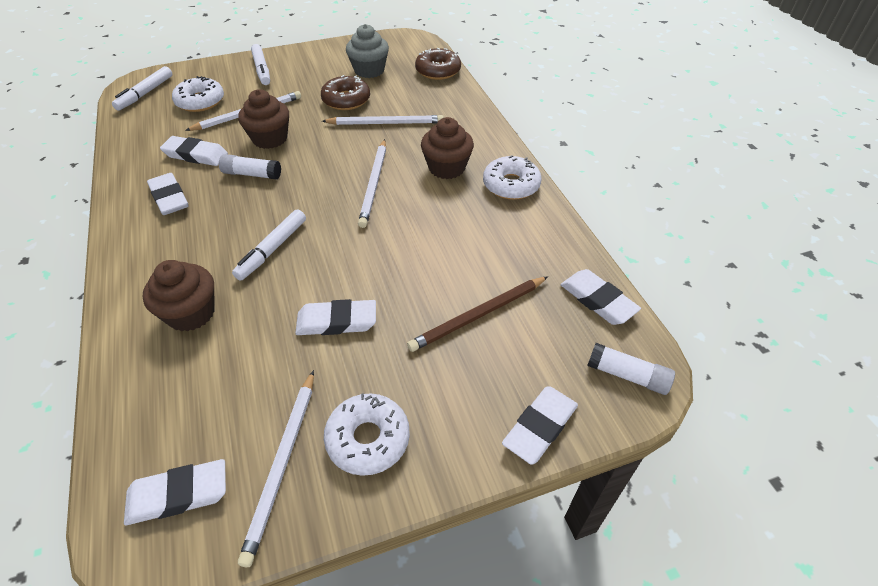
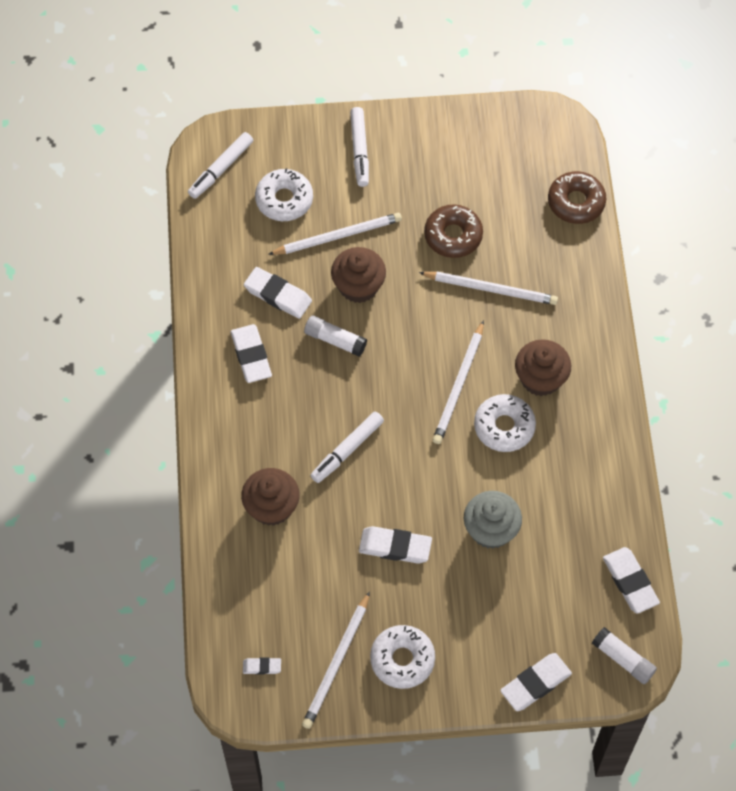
camera: 15 degrees right, 15 degrees up
white eraser [124,459,226,525] -> white eraser [243,657,281,675], size x0.53
grey cupcake [346,24,389,78] -> grey cupcake moved to [464,491,522,549]
brown pencil [407,276,548,352] -> none
white donut [483,155,542,200] -> white donut moved to [474,394,536,452]

